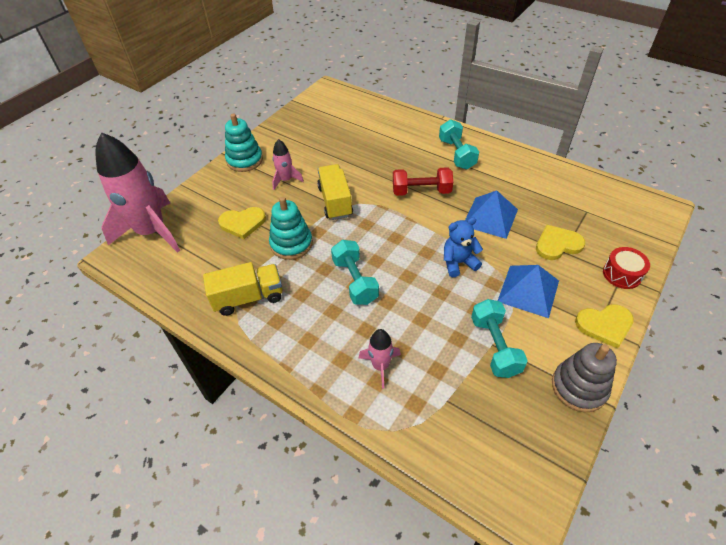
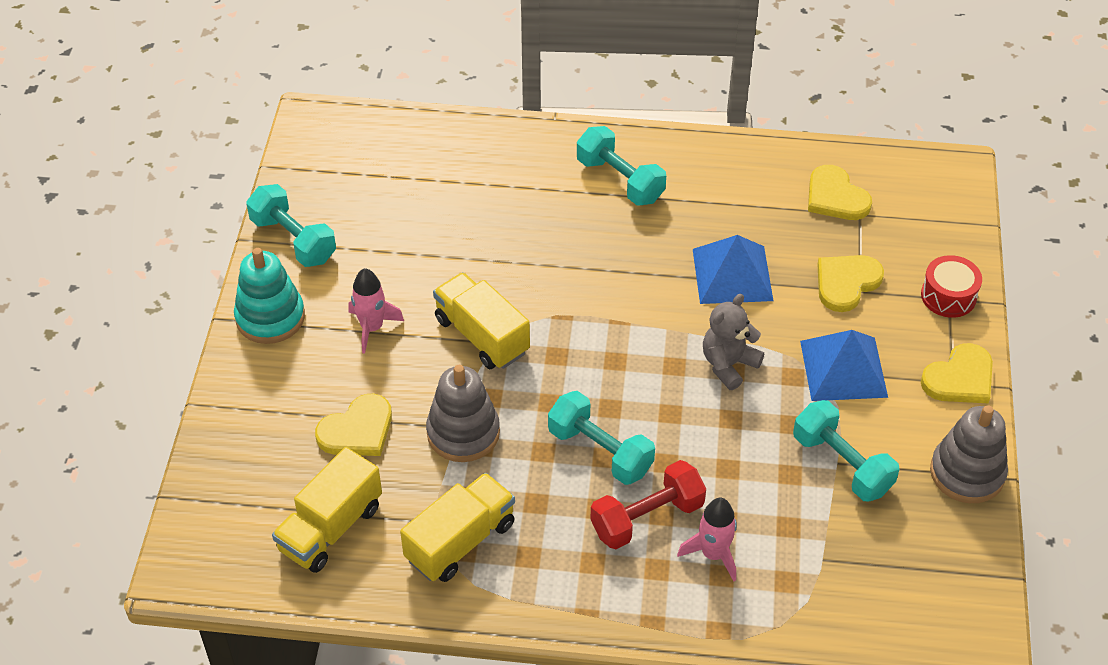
camera: 30 degrees left, 0 degrees up
pink rocket [95,132,180,253] -> none
turquoise stacking toy [269,197,313,260] -> grey stacking toy [426,365,500,462]
red dumbbell [393,167,453,196] -> red dumbbell moved to [591,460,706,549]
blue teddy bear [444,217,483,277] -> grey teddy bear [703,294,764,390]
none -> turquoise dumbbell [246,184,336,267]
none -> yellow truck [272,447,382,573]
none -> yellow heart [808,165,872,220]

